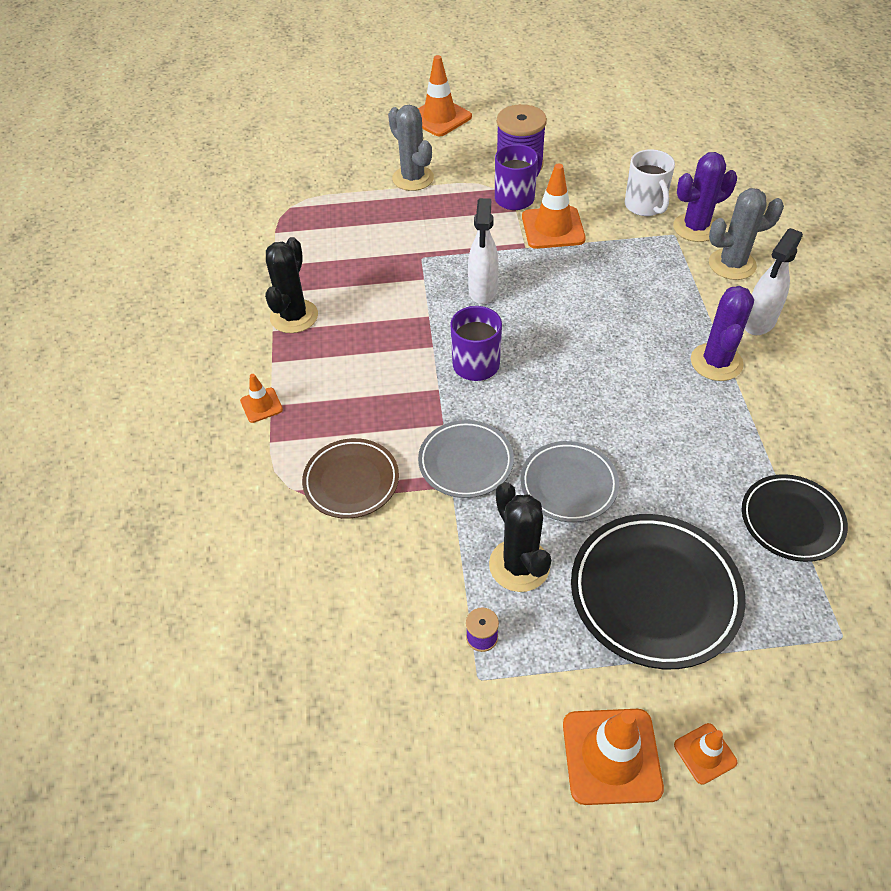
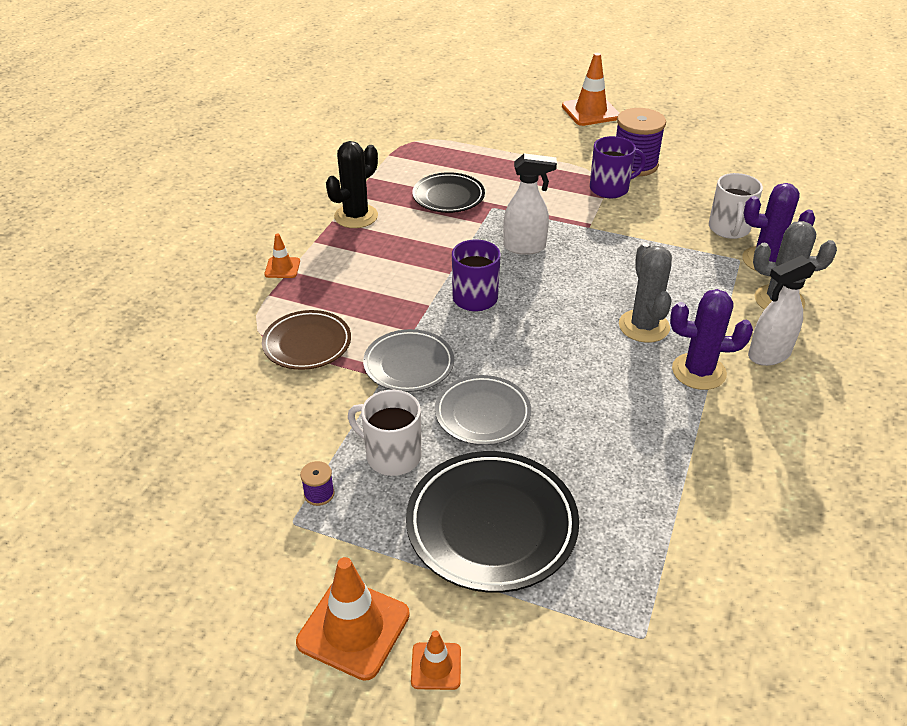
camera: 25 degrees right, 10 degrees down
grey cactus [388,105,434,191] -> grey cactus moved to [619,243,672,343]
white spray bottle [468,198,499,304] -> white spray bottle turned 120 degrees counterclockwise [503,153,557,255]
black cactus [489,482,551,592] -> white mug [348,390,421,476]
orange traffic cone [522,164,586,249] -> none
purple cactus [691,286,754,381] -> purple cactus turned 60 degrees clockwise [670,289,753,390]
black plate [742,474,848,562] -> black plate moved to [412,172,485,213]

